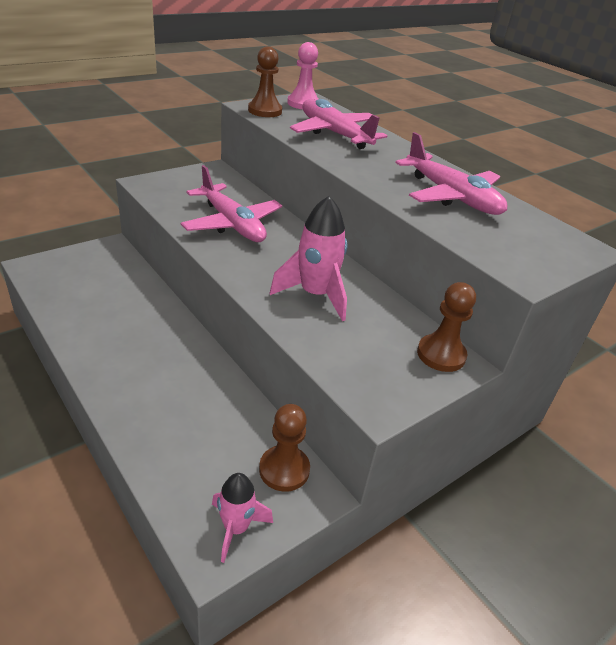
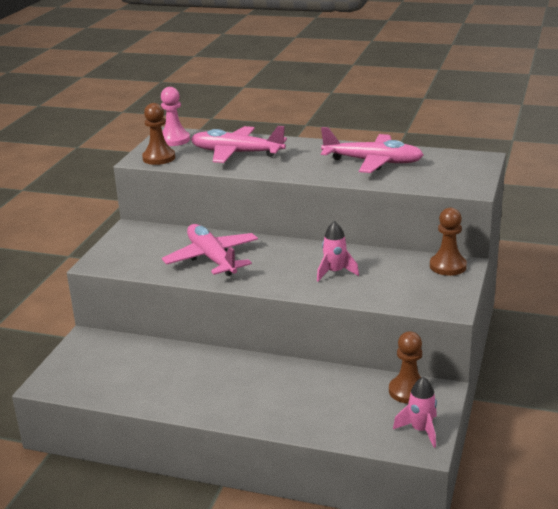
camera: 30 degrees left, 10 degrees down
pink plane [181,165,282,242] -> pink plane turned 135 degrees counterclockwise [162,224,258,276]
pink rocket [270,196,347,321] -> pink rocket [317,221,359,282], size x0.64

